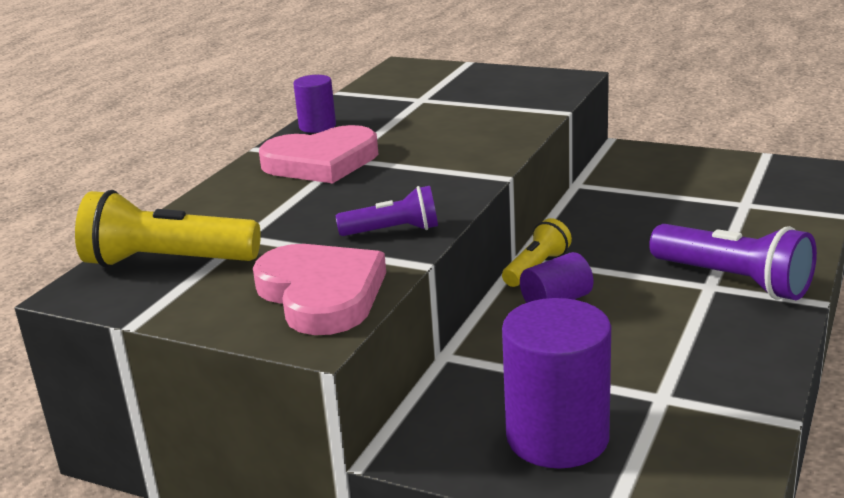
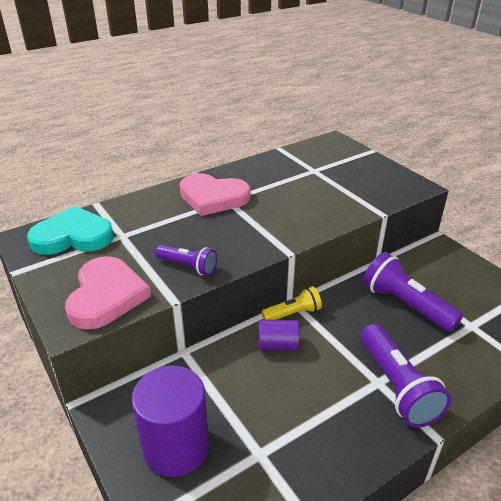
camera: 30 degrees right, 10 degrees up
yellow flashlight [75,190,261,268] -> turquoise heart [27,206,114,255]
purple cylinder [293,75,336,133] -> none
none -> purple flashlight [363,252,463,332]

